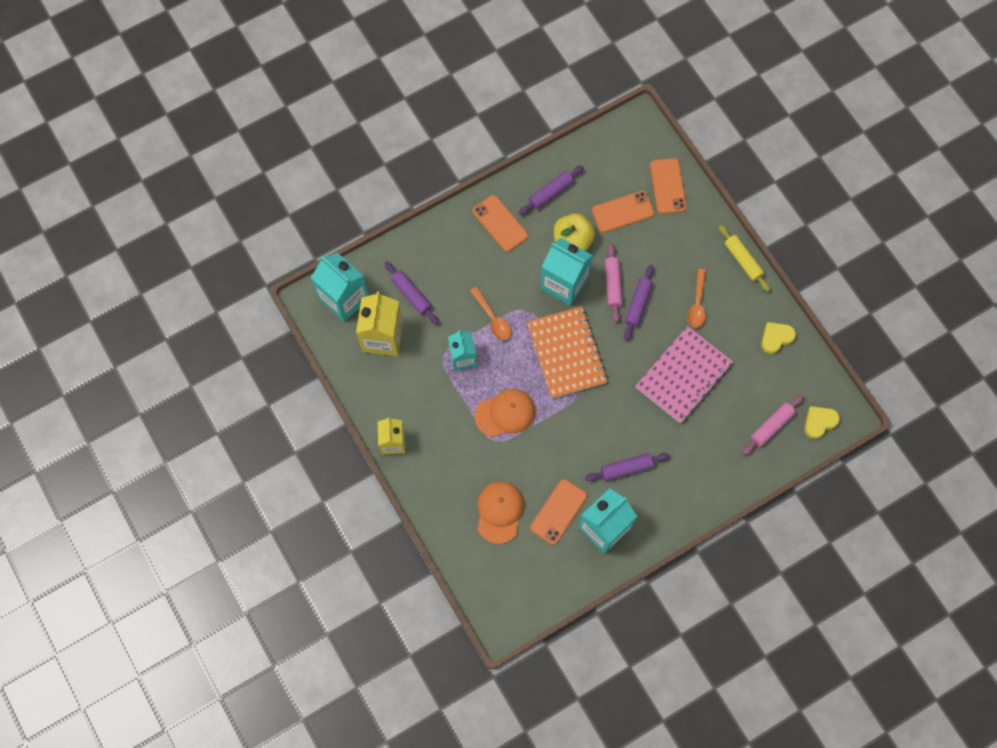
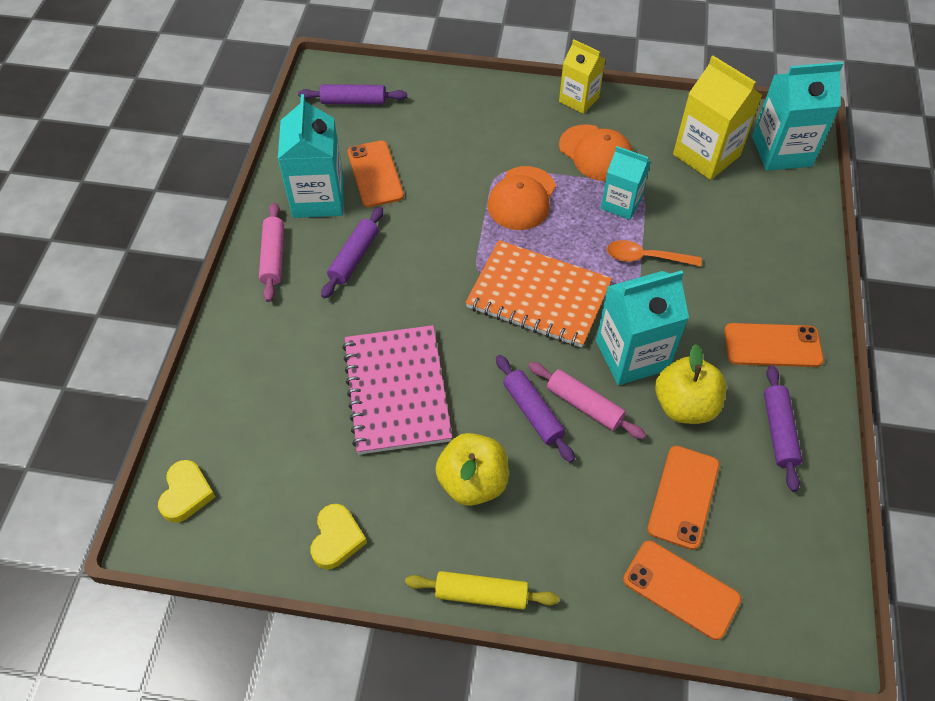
camera: 130 degrees right, 15 degrees down
purple rolling pin [384,261,439,324] -> purple rolling pin moved to [298,84,407,105]
orange cap [478,481,524,544] -> orange cap moved to [559,124,633,181]
orange spoon [687,268,706,328] -> yellow apple [435,433,509,506]
pink rolling pin [742,395,804,455] -> pink rolling pin moved to [259,202,284,302]

